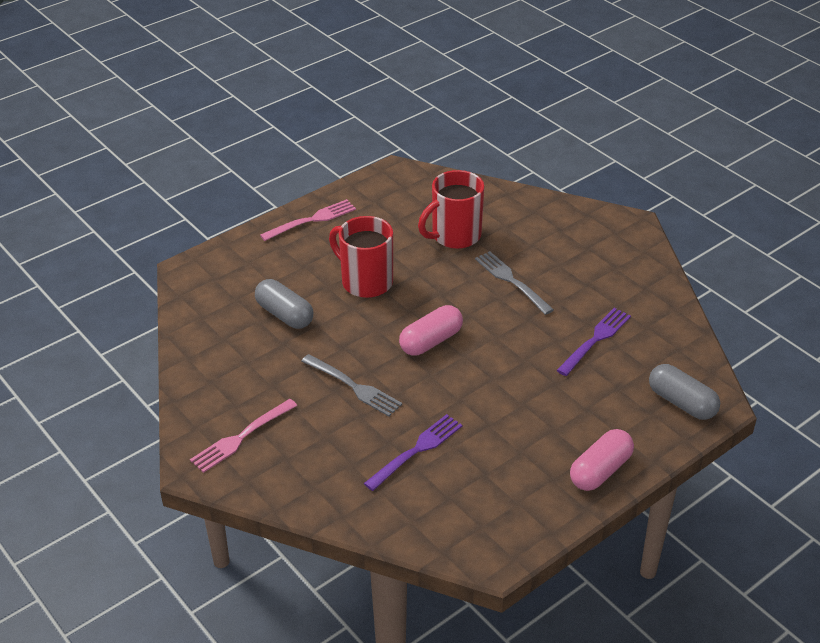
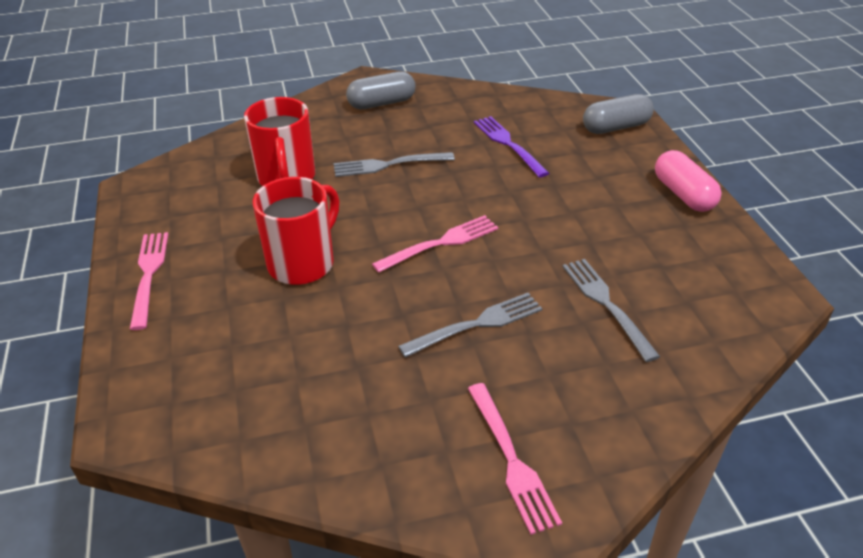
camera: 65 degrees left, 0 degrees up
grey capsule [255,279,313,329] -> grey capsule moved to [346,71,416,109]
red mug [329,216,393,298] -> red mug turned 150 degrees clockwise [253,177,339,285]
purple fork [364,414,463,491] -> grey fork [562,259,660,362]
pink capsule [399,305,463,356] -> pink fork [372,215,498,273]

